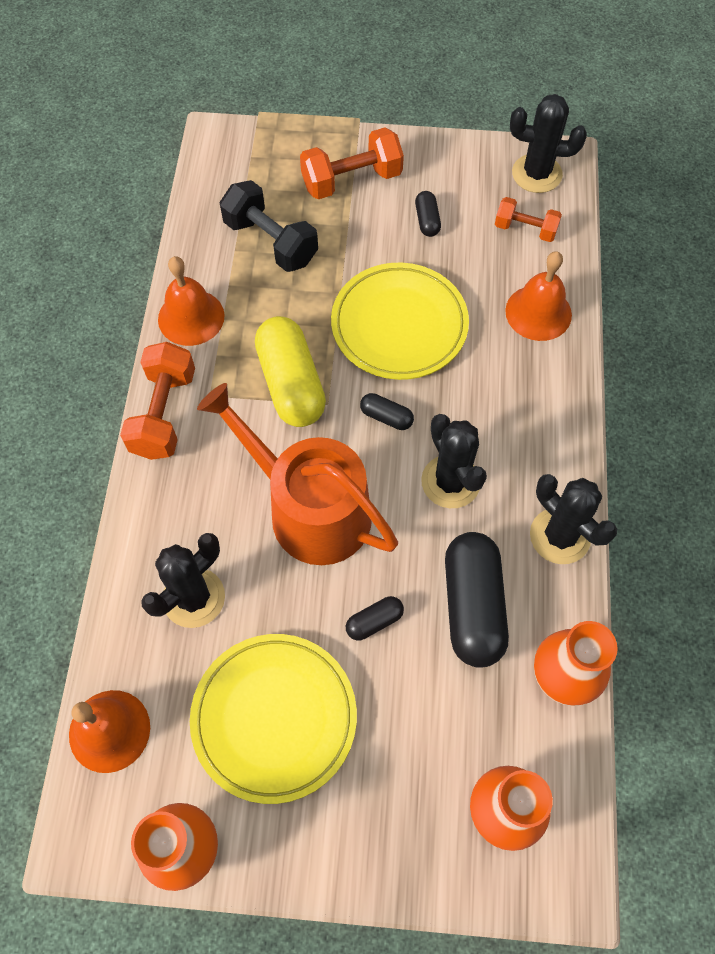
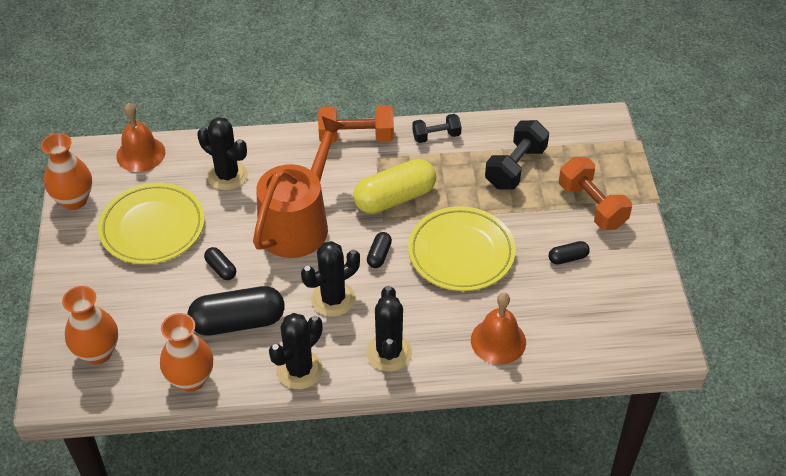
camera: 80 degrees right, 15 degrees down
orange bell [158,256,225,346] -> black dumbbell [412,114,461,143]
orange dumbbell [495,197,562,242] -> none
black cactus [510,94,587,193] -> black cactus moved to [366,286,412,372]

